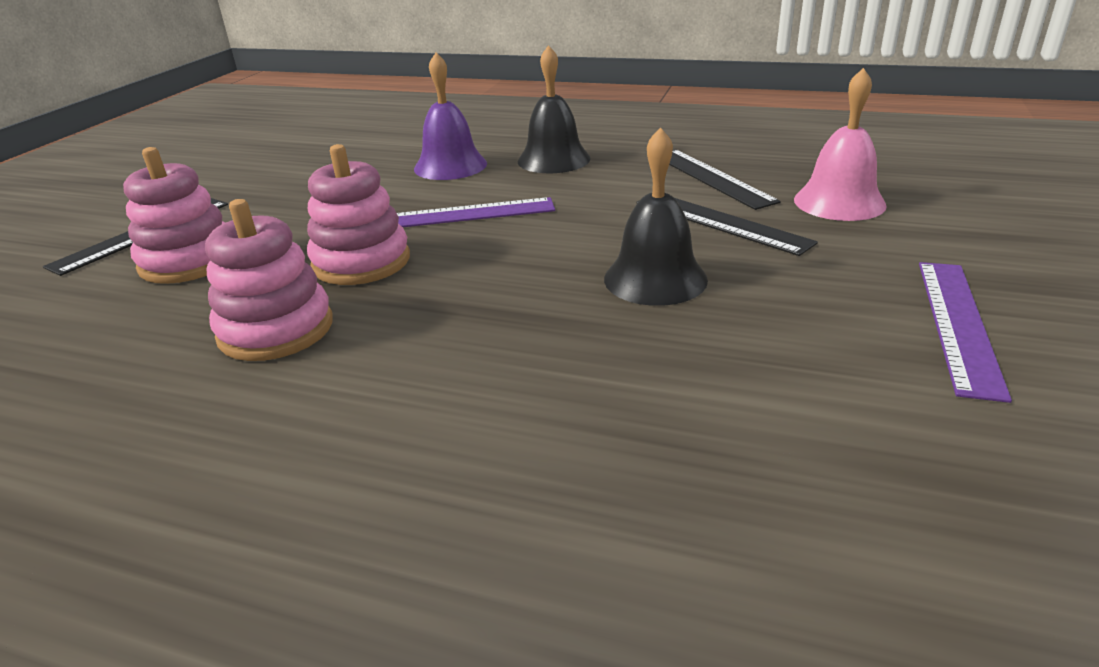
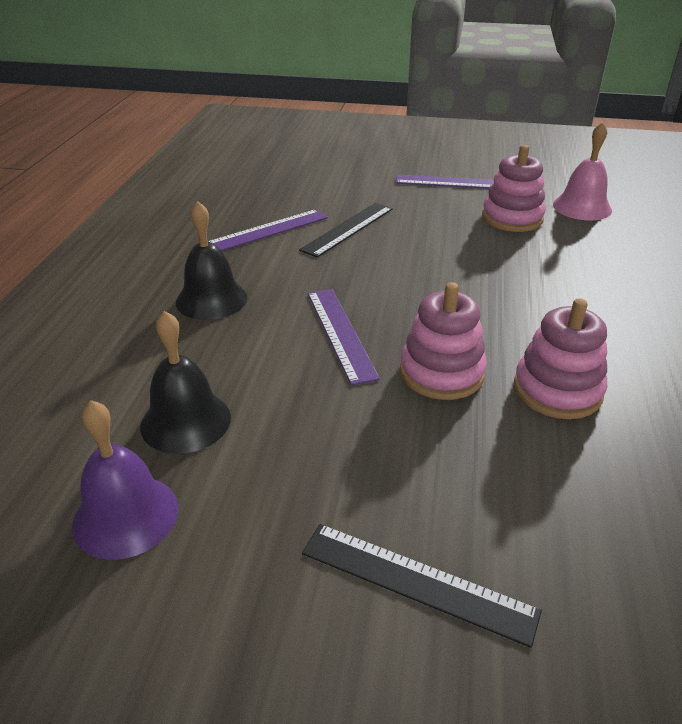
camera: 100 degrees left, 5 degrees up
pink stacking toy [123,147,225,284] -> pink stacking toy moved to [482,145,546,232]
purple bell [414,53,487,180] -> purple bell moved to [72,400,179,560]
black bell [604,127,708,306] -> black bell moved to [140,311,231,454]
black ruler [669,149,781,210] -> purple ruler [208,209,328,251]
pink bell [794,68,887,221] -> pink bell moved to [553,122,612,221]

